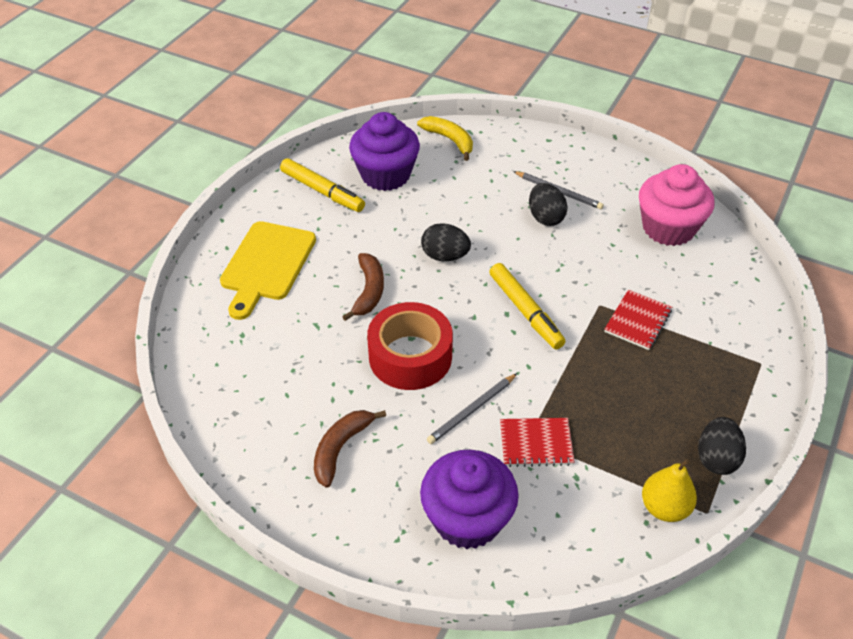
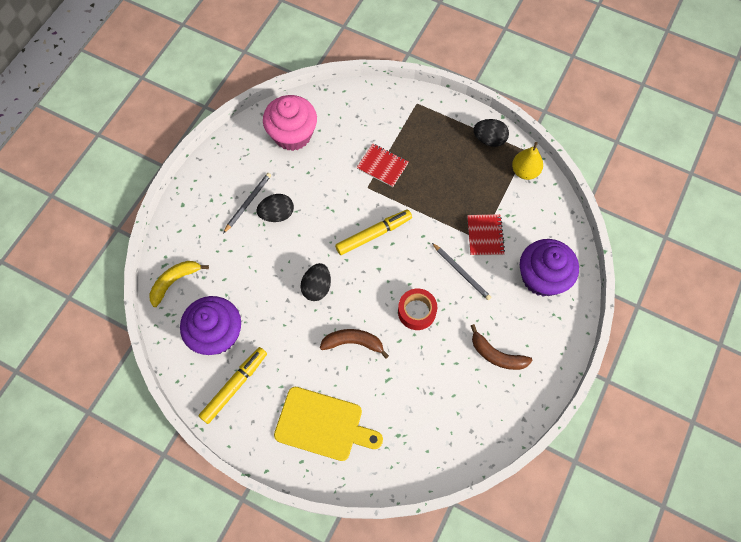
camera: 90 degrees left, 20 degrees up
red tape [367,302,453,390] -> red tape [398,288,437,330], size x0.65

